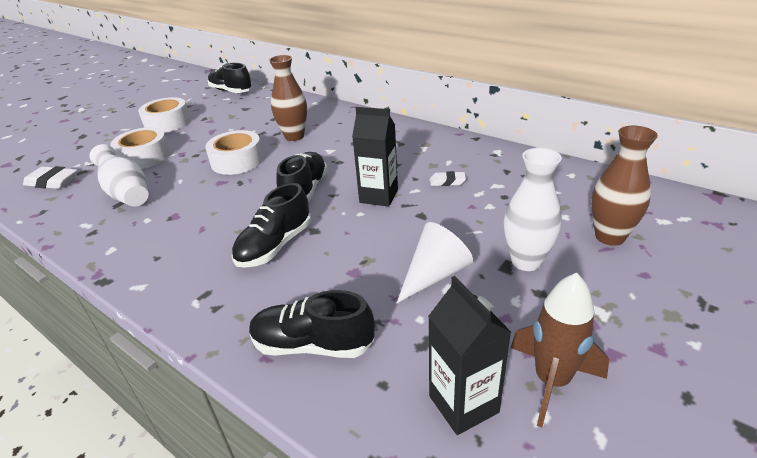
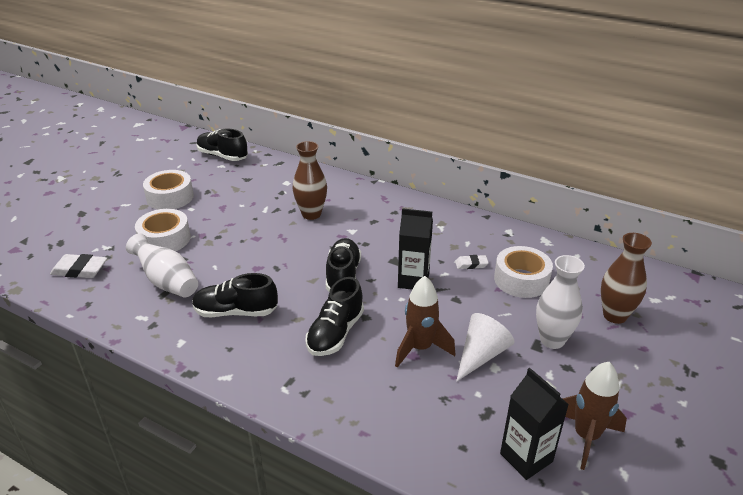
camera: 10 degrees left, 0 degrees up
white tape [205,130,264,175] -> white tape moved to [494,246,553,298]
black shoe [249,290,375,358] -> black shoe moved to [192,273,278,317]
none -> brown rocket [395,276,455,368]

